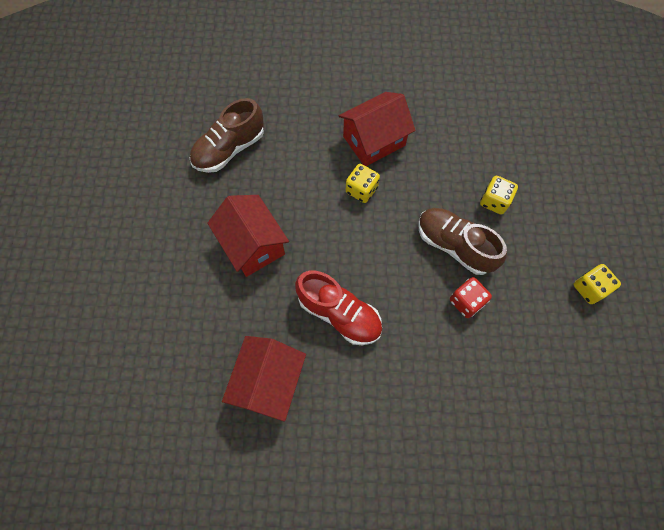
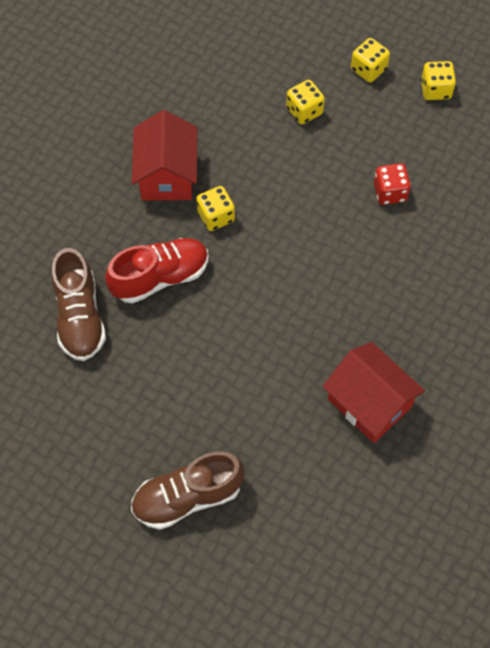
camera: 60 degrees left, 5 degrees down
red house [207,195,289,277] -> none
red shoe [295,271,382,345] -> red shoe moved to [105,238,208,303]
brown shoe [418,208,507,275] -> brown shoe moved to [131,452,245,530]
none -> yellow dice [351,38,390,82]

